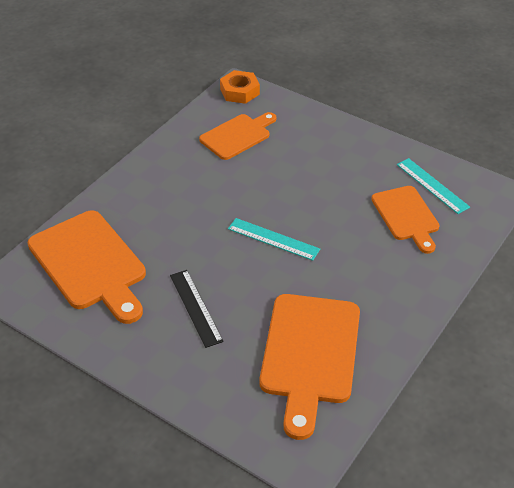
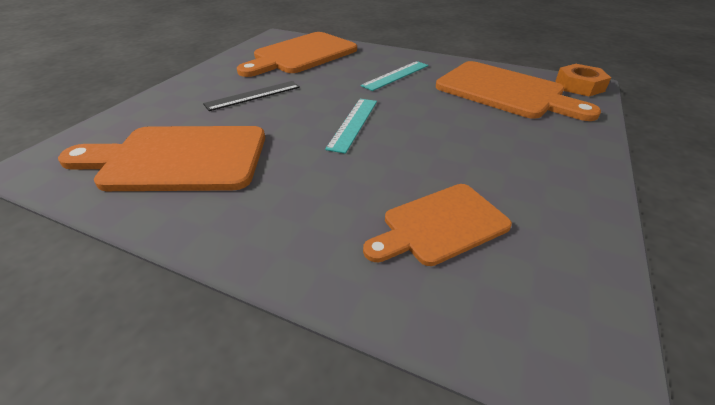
camera: 80 degrees right, 5 degrees down
orange cutting board [199,112,276,160] -> orange cutting board [436,61,601,121], size x1.61
turquoise ruler [397,158,470,214] -> turquoise ruler moved to [360,61,429,91]

